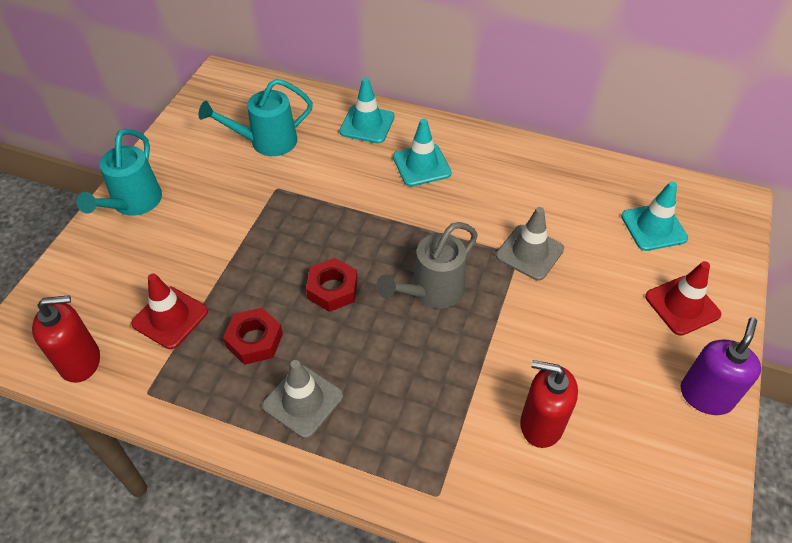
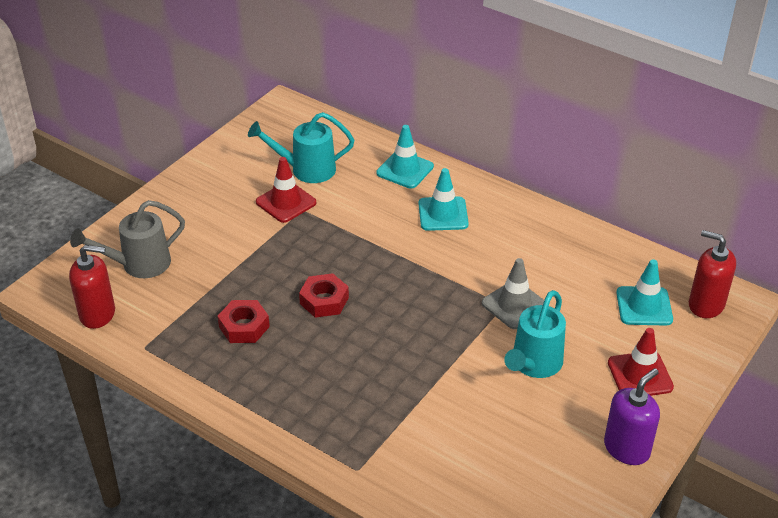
camera: 15 degrees right, 10 degrees down
turquoise watering can [76,129,162,216] -> turquoise watering can moved to [504,290,566,378]
red traffic cone [131,274,208,349] -> red traffic cone moved to [256,157,316,223]
grey traffic cone [262,360,343,438] -> none
grey watering can [376,222,478,309] -> grey watering can moved to [70,200,185,278]
red soap dispenser [520,360,578,448] -> red soap dispenser moved to [689,230,736,318]

